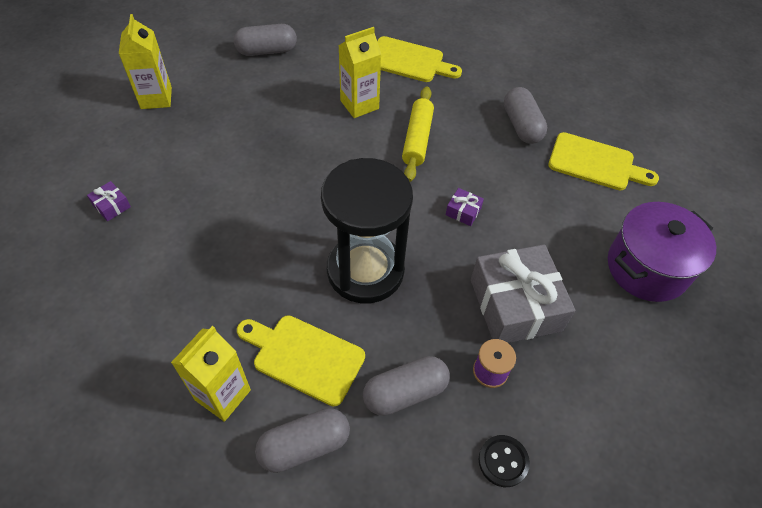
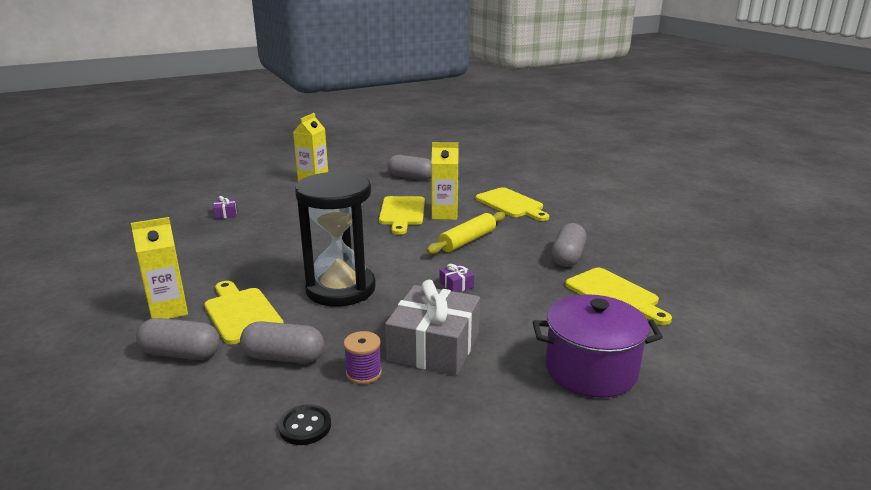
camera: 35 degrees right, 30 degrees down
none -> yellow cutting board [379,196,425,235]

